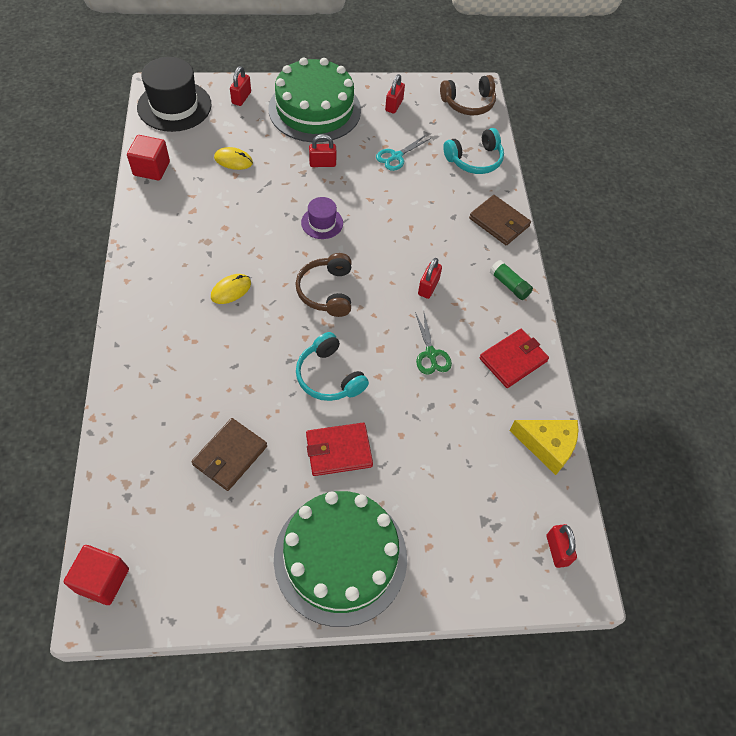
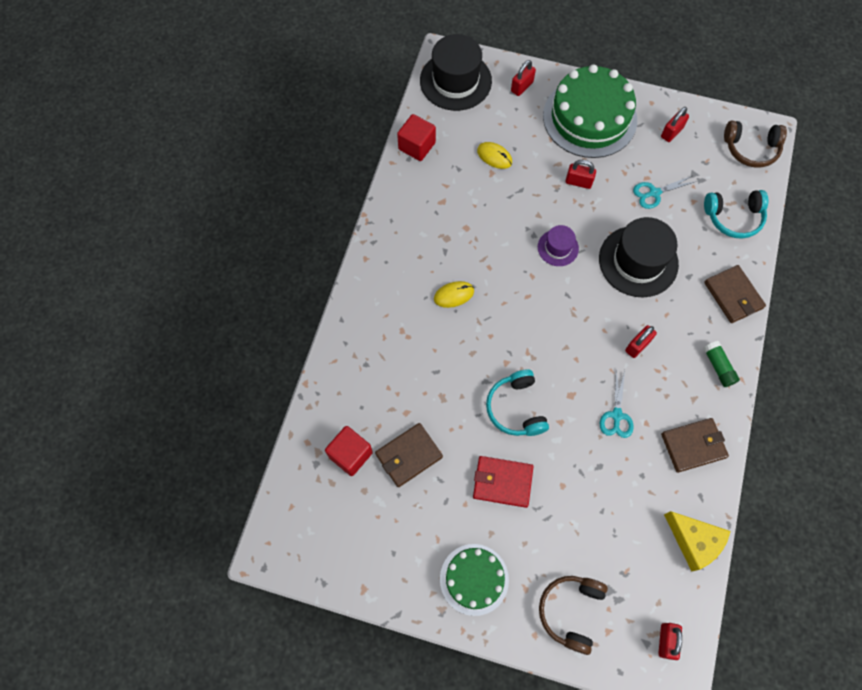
camera: 25 degrees right, 10 degrees up
red cube [64,545,129,605] -> red cube moved to [325,426,373,476]
green cake [274,491,407,627] -> green cake [440,544,509,616], size x0.59
brown headphones [295,253,352,317] -> brown headphones moved to [539,576,608,655]
green scissors [415,312,452,375] -> turquoise scissors [600,369,634,438]
red wallet [479,329,549,388] -> brown wallet [661,418,729,473]
none -> black hat [599,217,679,297]

